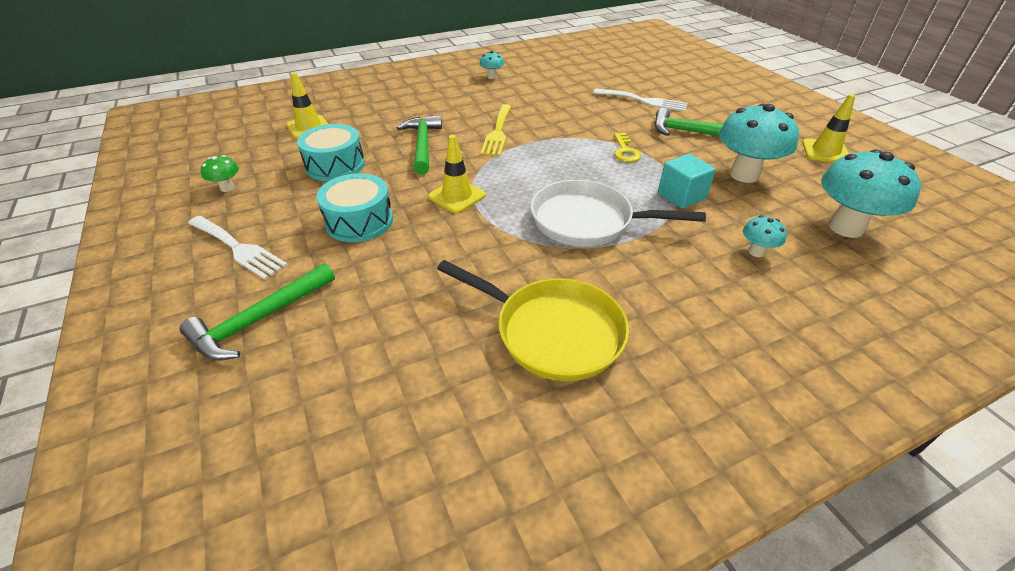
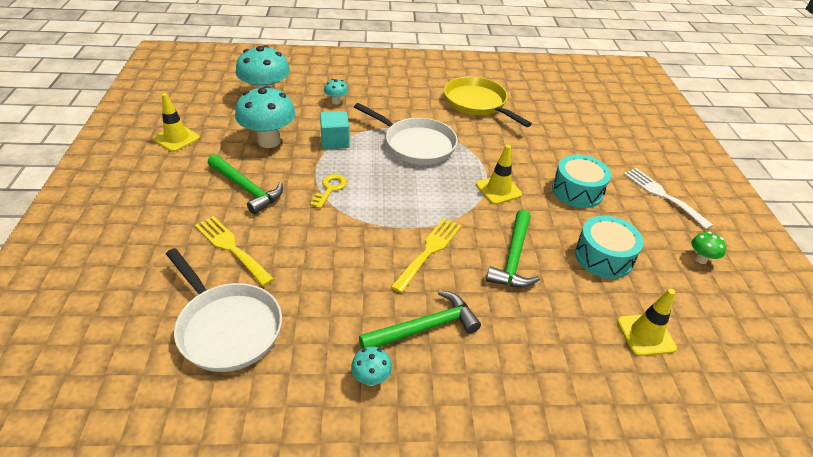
camera: 160 degrees left, 0 degrees up
green hammer [180,263,335,360] -> green hammer moved to [359,290,481,349]
white fork [593,89,688,112] -> yellow fork [195,216,274,286]
none -> white pan [166,248,282,372]

